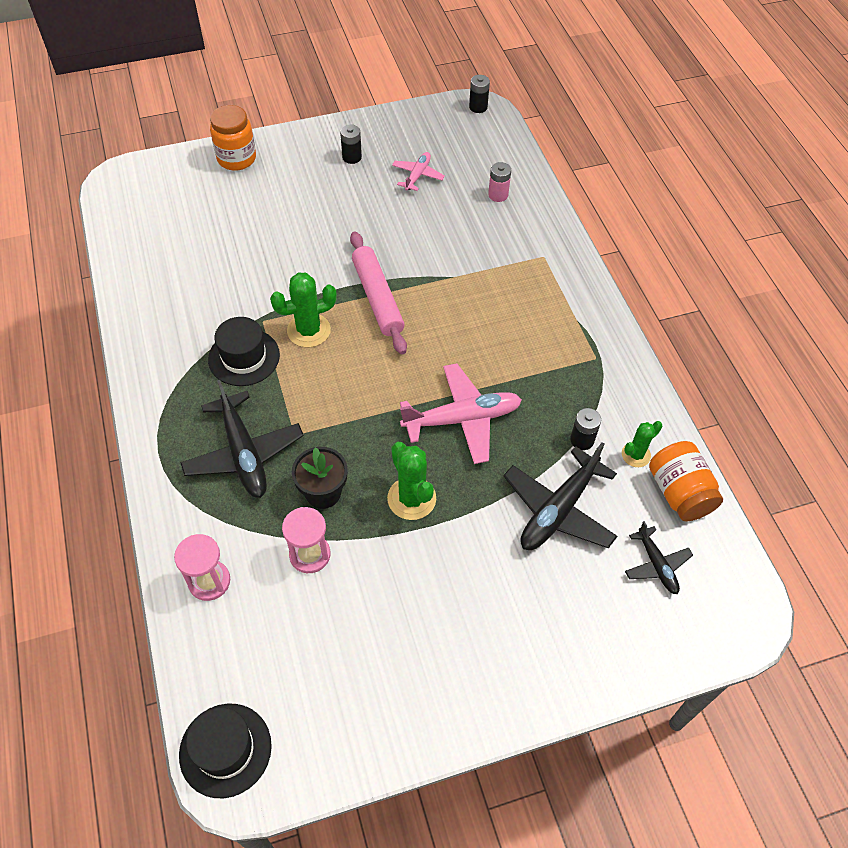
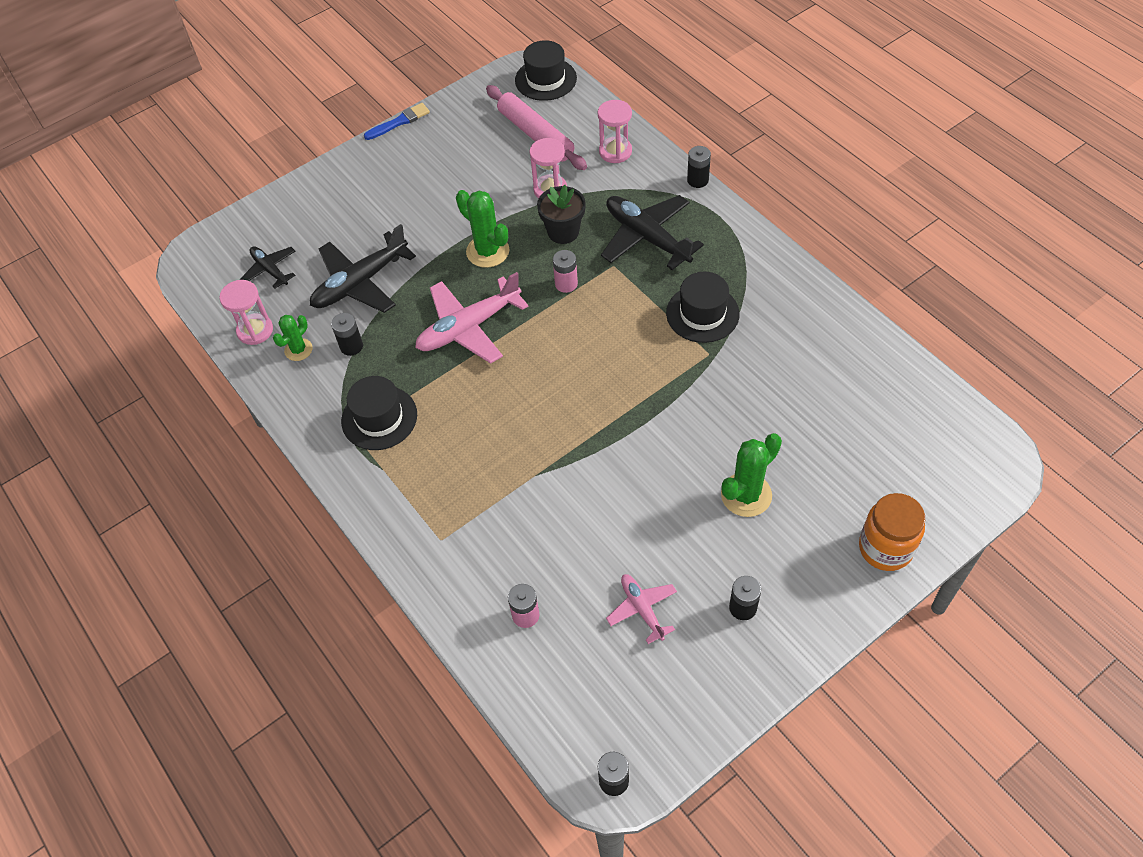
camera: 165 degrees right, 0 degrees up
green cactus [270,272,337,347] -> green cactus moved to [721,433,782,517]
pink rolling pin [350,231,407,354] -> pink rolling pin moved to [486,85,587,170]
pink plane [392,152,445,191] -> pink plane turned 150 degrees clockwise [606,574,677,644]
black plane [504,442,617,550] -> black plane turned 150 degrees counterclockwise [310,224,416,313]
orange jar [649,441,723,521] -> pink hourglass [219,280,273,345]
none -> black hat [341,376,417,450]
none -> blue brush [364,103,430,140]
none -> pink battery [553,250,578,293]
none -> black battery [687,146,711,188]

